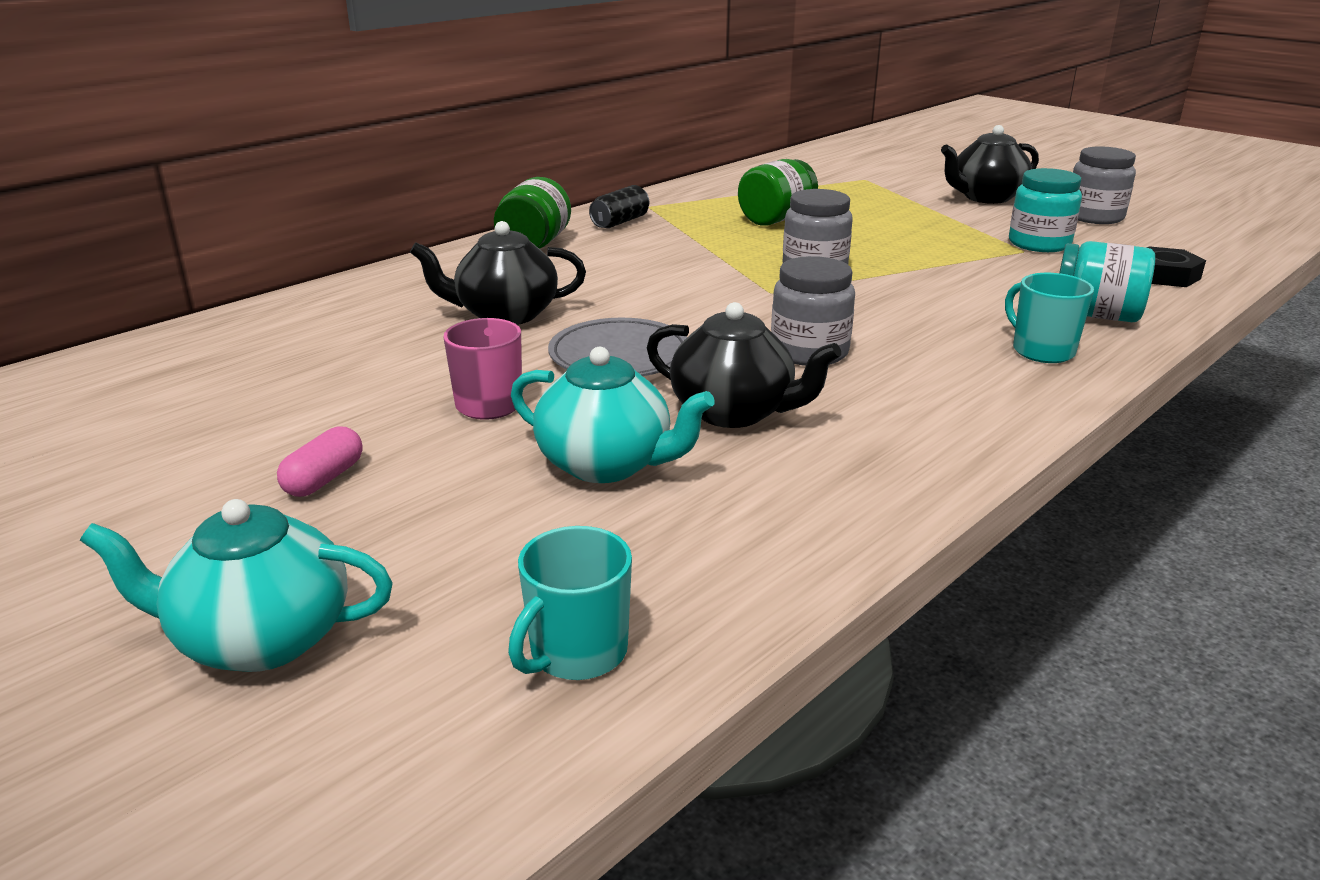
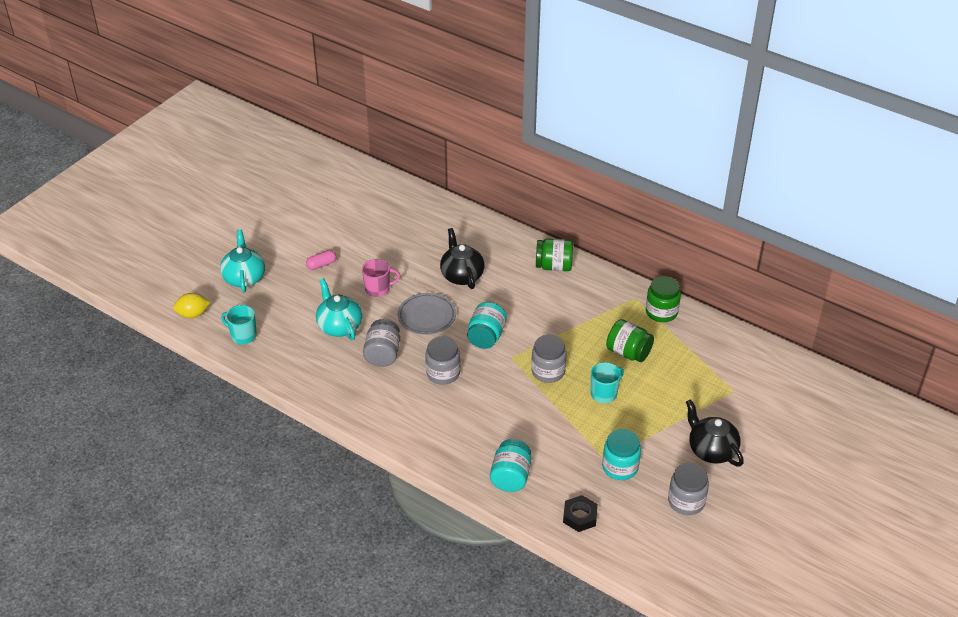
camera: 80 degrees right, 15 degrees up
pink capsule [277,426,363,497] -> pink capsule turned 45 degrees counterclockwise [306,250,337,270]
turquoise teapot [511,347,715,483] -> turquoise teapot turned 135 degrees clockwise [316,278,362,340]
black can [589,185,649,228] -> none
black teapot [647,302,841,428] -> grey jar [363,319,400,367]
turquoise mug [1005,273,1094,363] -> turquoise mug moved to [591,362,624,403]
none -> yellow lemon [173,293,211,318]
none -> turquoise jar [467,302,507,349]
none -> green jar [646,276,681,322]

